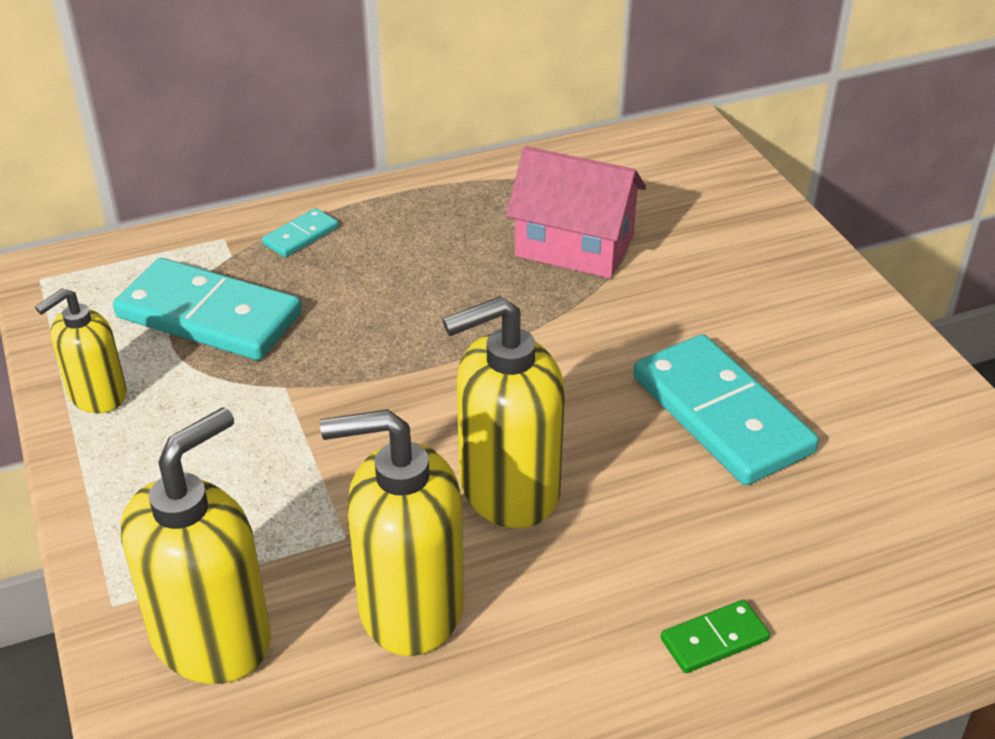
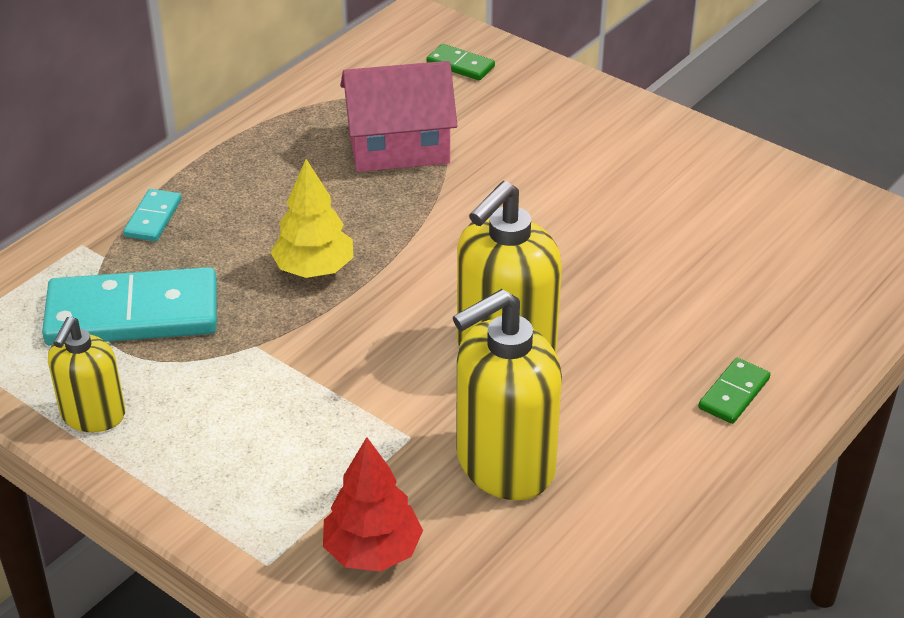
camera: 30 degrees left, 0 degrees up
yellow soap dispenser [121,407,271,684] -> red tree [323,437,423,572]
turquoise domino [633,334,819,485] -> none
none -> yellow tree [270,159,353,278]
none -> green domino [427,44,495,80]

